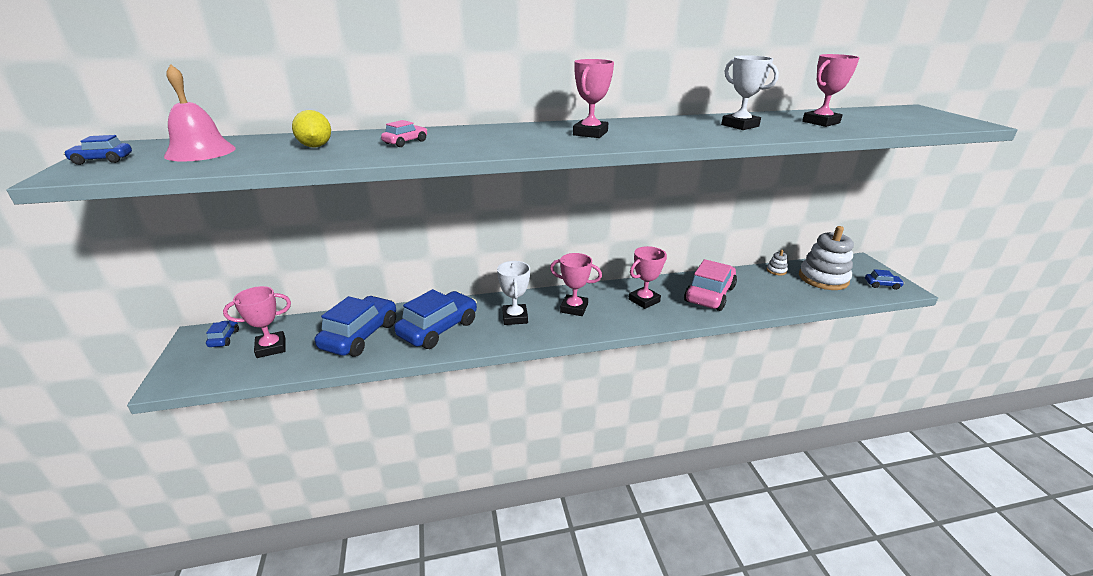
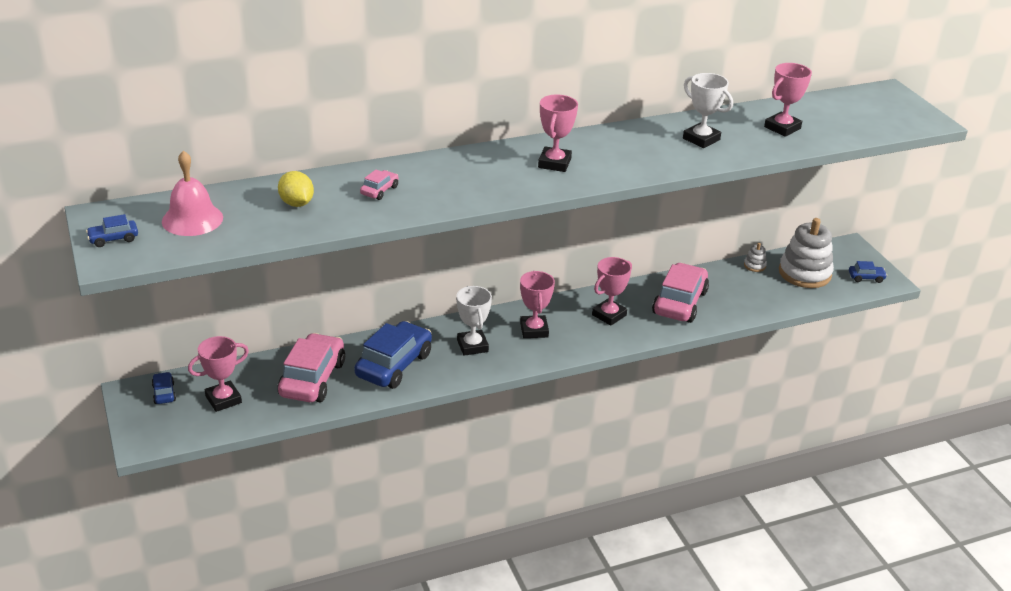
camera: 10 degrees left, 5 degrees up
blue car [315,296,396,357] -> pink car [278,333,345,402]
pink trophy [550,253,602,316] -> pink trophy turned 75 degrees clockwise [520,271,555,338]

